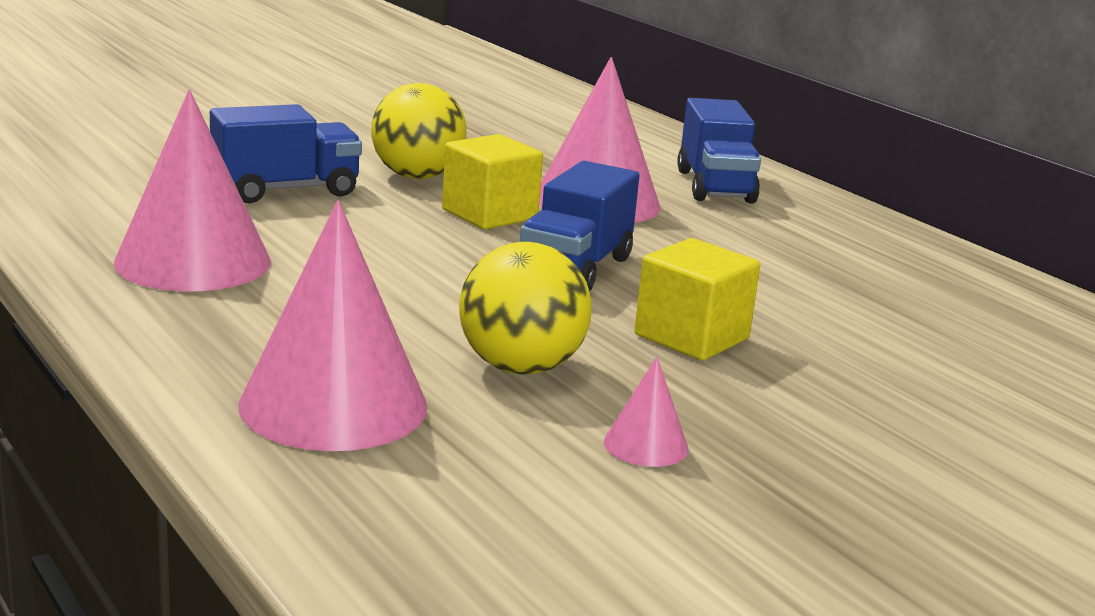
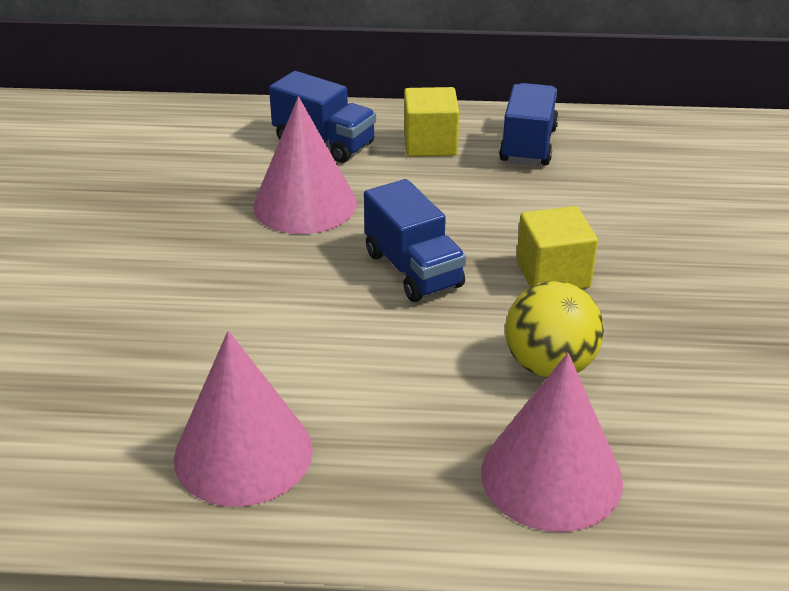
camera: 50 degrees left, 15 degrees up
blue truck [210,104,362,203] -> blue truck moved to [499,83,559,165]
yellow ball [371,83,467,179] -> none
yellow cube [442,134,543,229] -> yellow cube moved to [404,87,459,157]
pink cone [604,357,689,467] -> none

